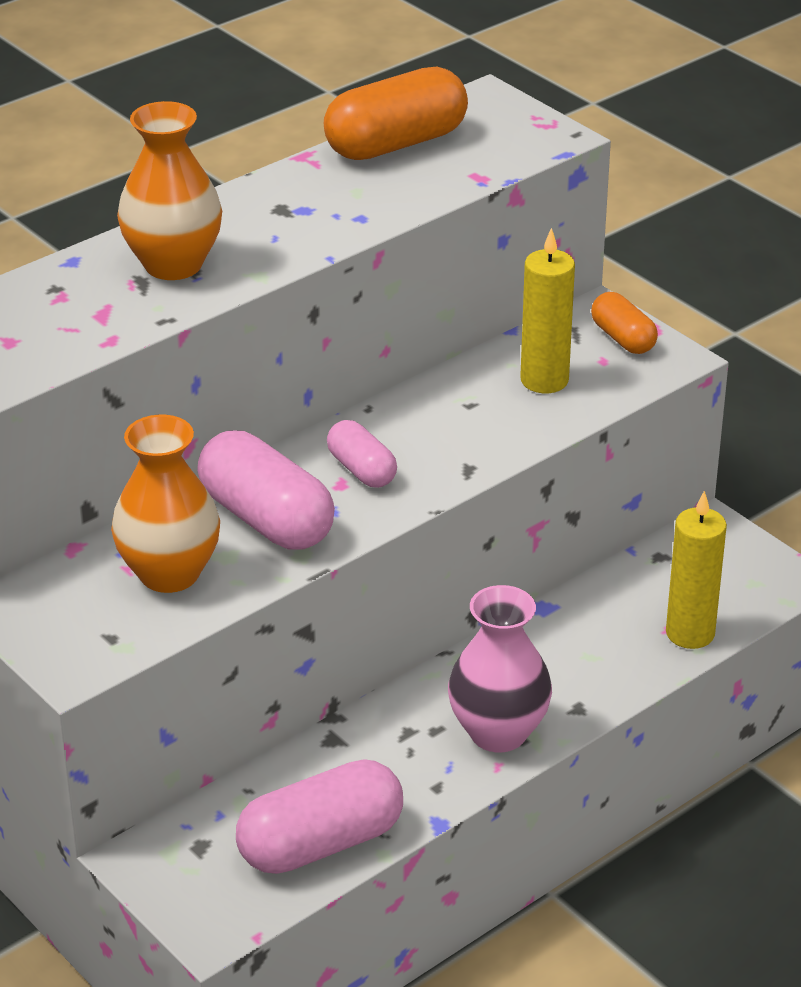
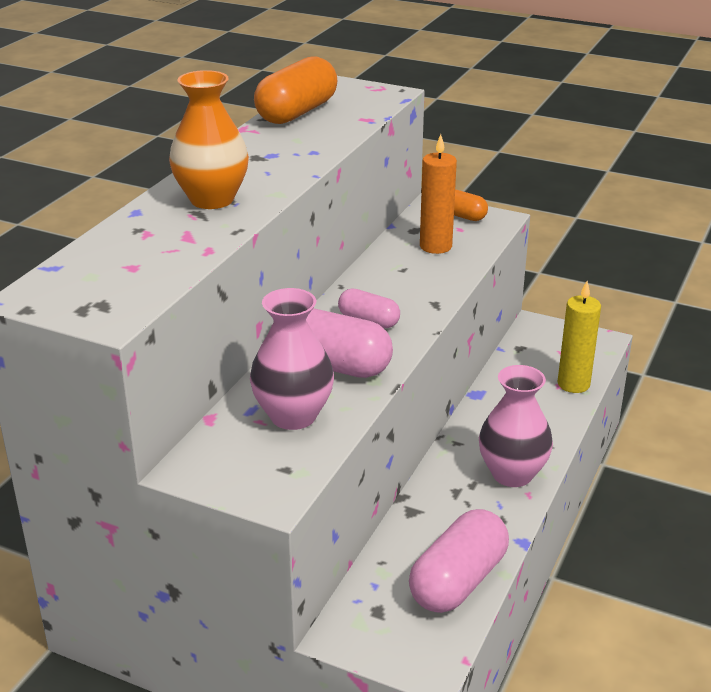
camera: 25 degrees left, 5 degrees down
orange vase [111,415,220,593] -> pink vase [250,288,334,430]
yellow candle [520,228,575,393] -> orange candle [420,134,457,254]

